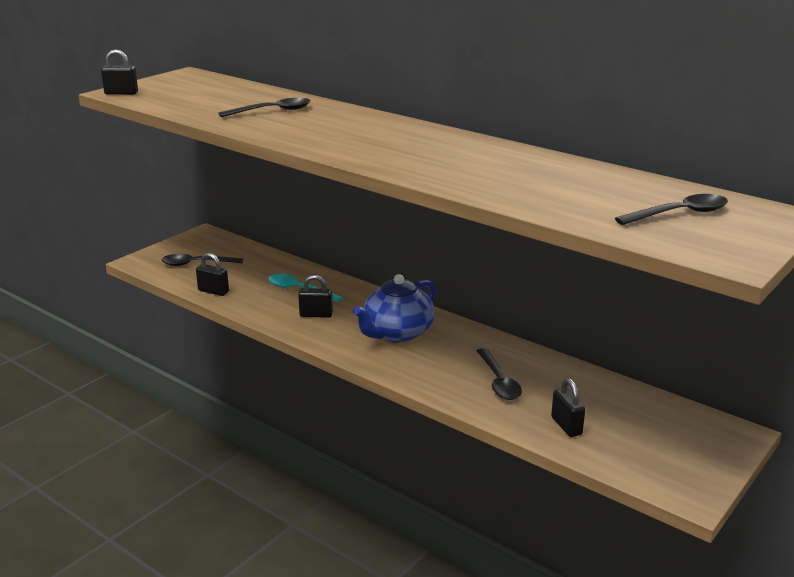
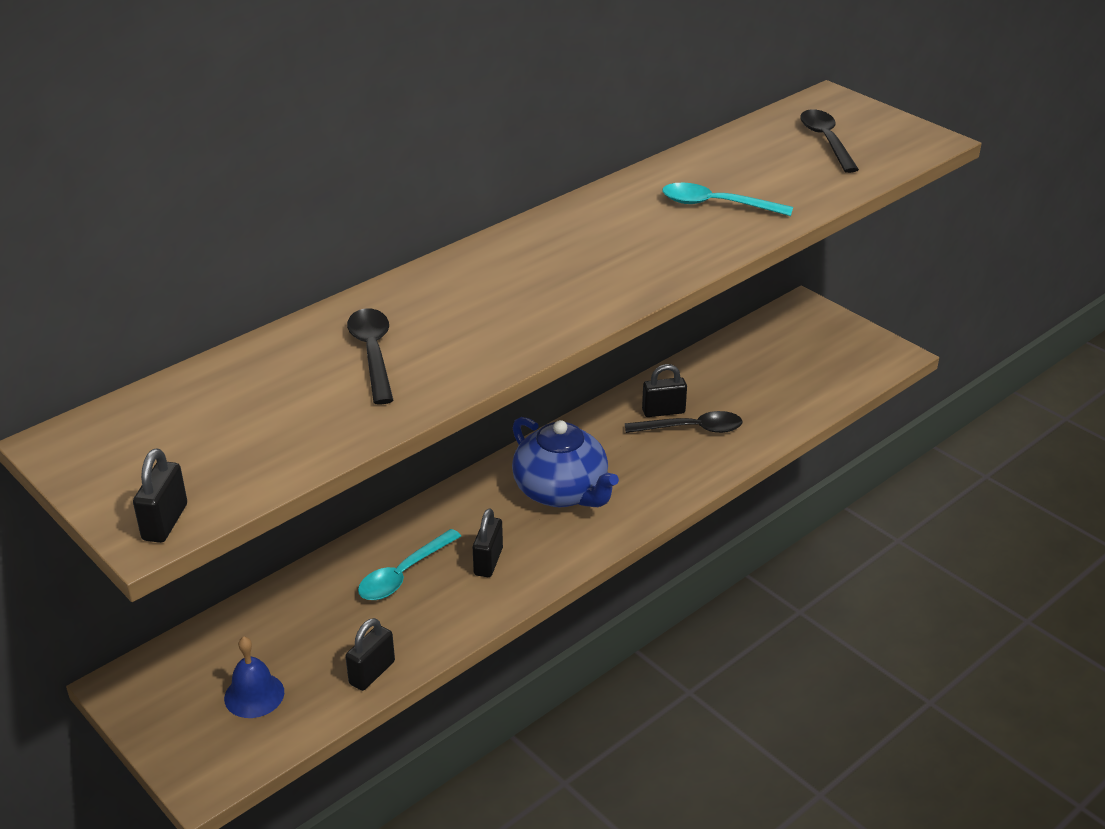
camera: 80 degrees left, 10 degrees up
black spoon [161,254,243,266] -> blue bell [224,637,284,718]
black padlock [551,378,585,437] -> black padlock moved to [642,364,687,417]
none -> turquoise spoon [662,183,793,216]

